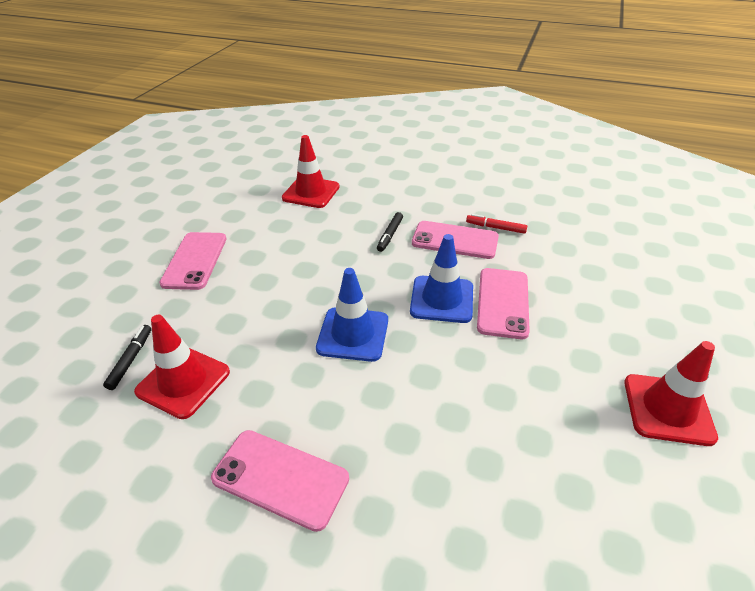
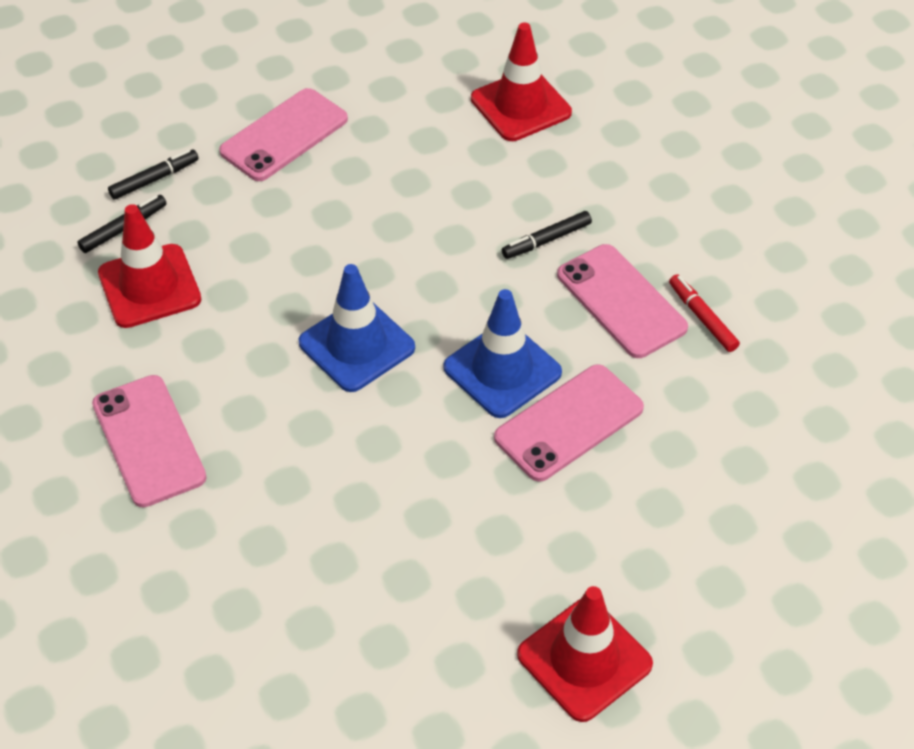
camera: 40 degrees right, 10 degrees up
none -> black marker [108,149,199,199]

